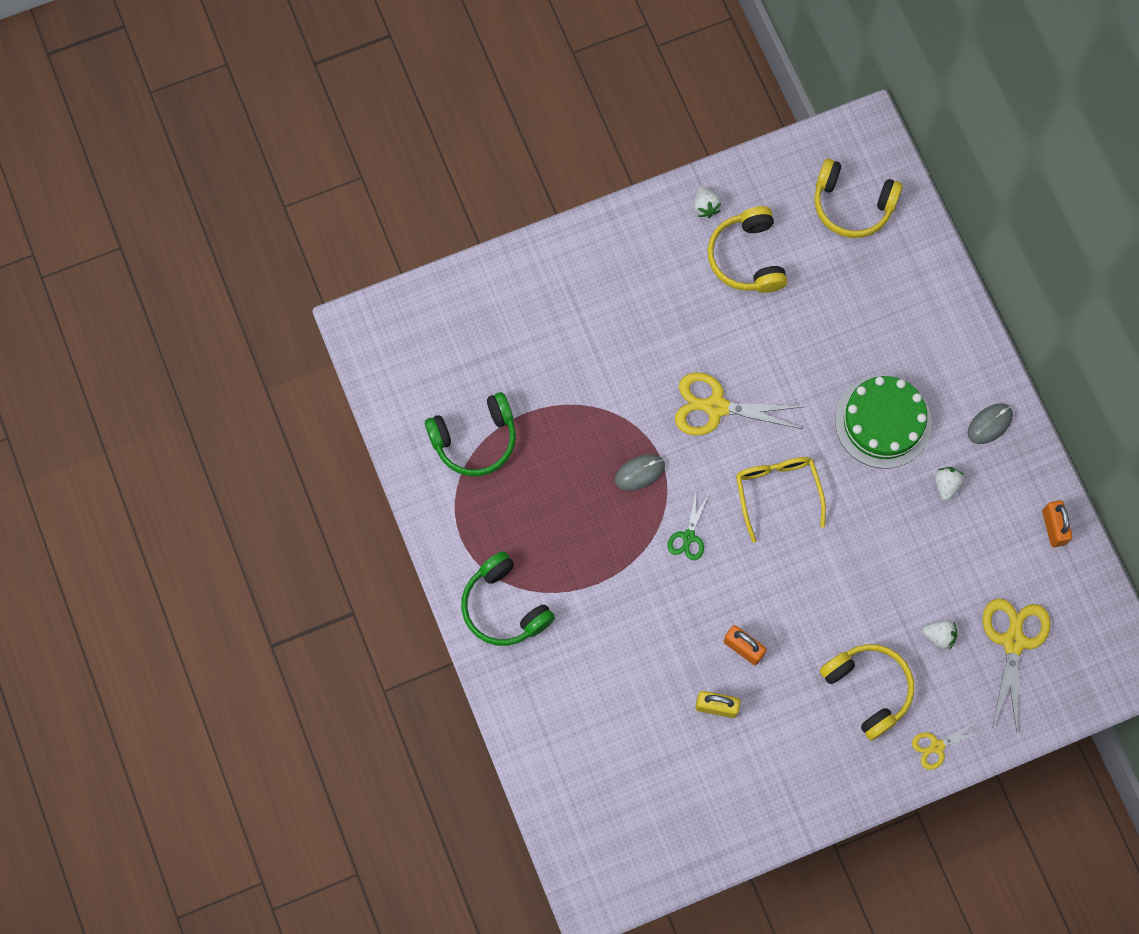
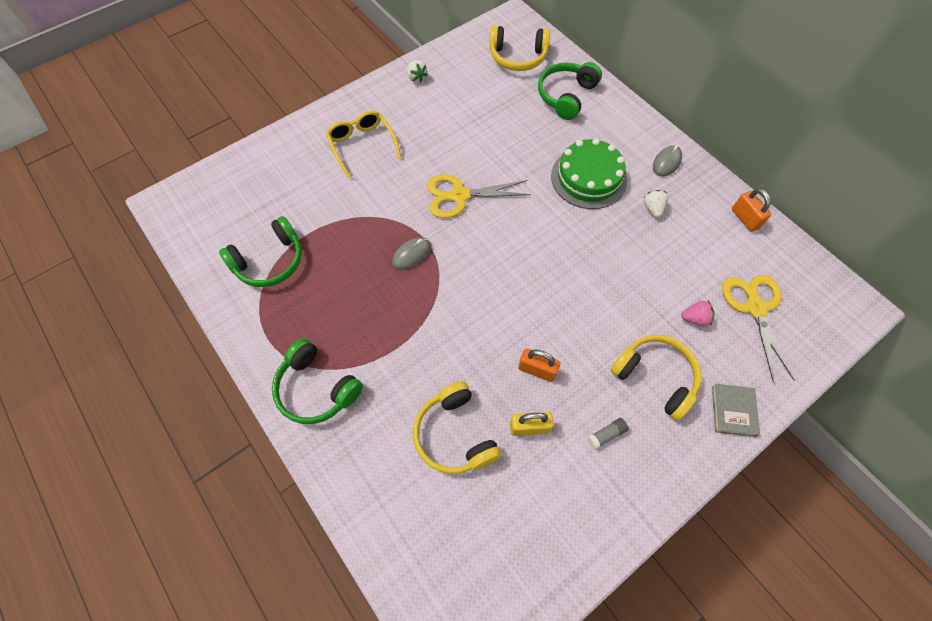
camera: 15 degrees left, 10 degrees down
green scissors [667,493,709,560] -> none
yellow headphones [707,206,787,293] -> yellow headphones moved to [413,381,501,474]
yellow glasses [736,457,826,543] -> yellow glasses moved to [326,111,401,179]
yellow scissors [912,720,983,770] -> grey book [712,384,760,437]
white strawberry [922,620,957,649] -> pink strawberry [681,301,714,327]
none -> green headphones [538,62,602,120]
none -> grey glue stick [587,418,629,450]

